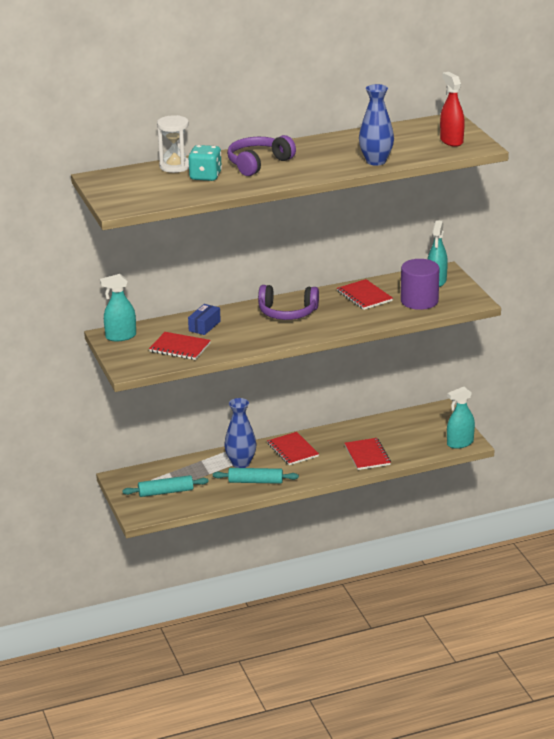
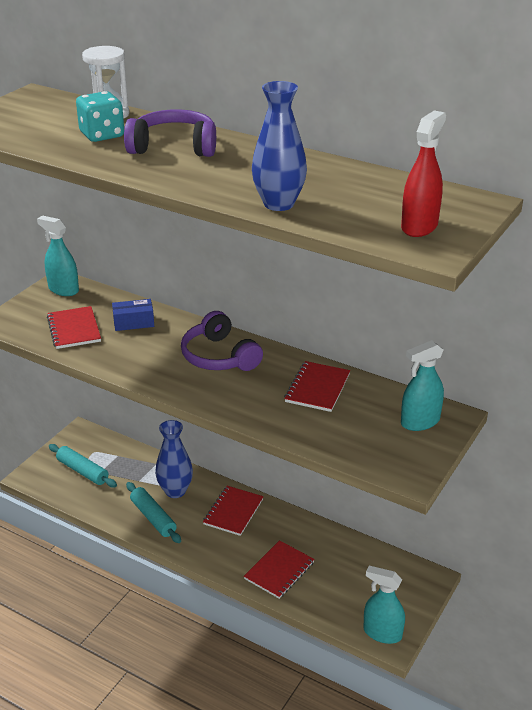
camera: 50 degrees right, 5 degrees up
purple cylinder [401,259,439,310] -> none

